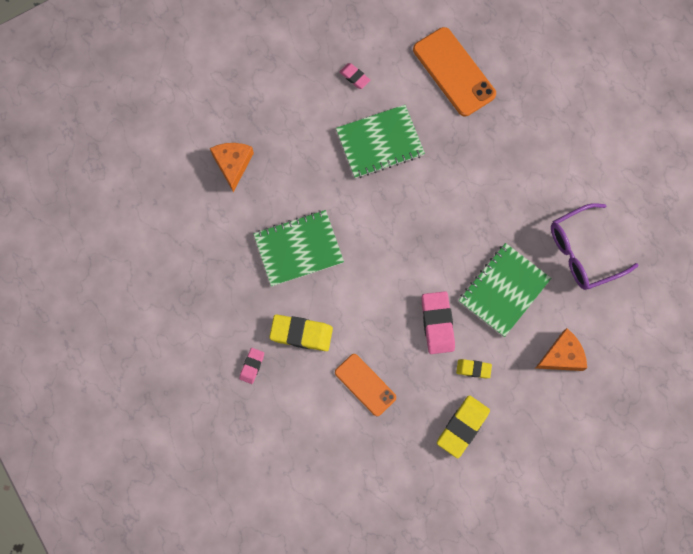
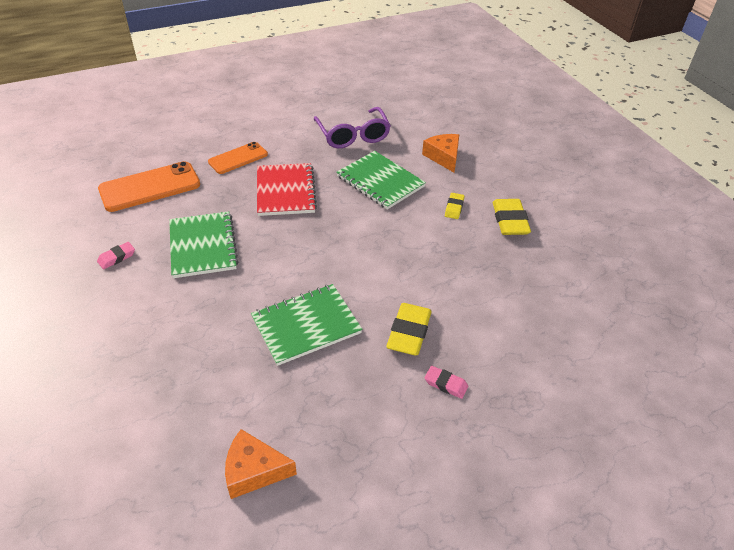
camera: 85 degrees left, 30 degrees down
orange cheese [210,143,254,192] -> orange cheese moved to [225,429,297,499]
green notebook [253,210,344,287] -> green notebook turned 75 degrees clockwise [251,284,363,366]
orange phone [335,354,396,416] -> orange phone moved to [208,142,268,174]
pink eraser [422,291,455,354] -> none
yellow eraser [437,395,490,458] -> yellow eraser turned 45 degrees clockwise [493,199,531,235]
none -> red notebook [257,163,317,216]

